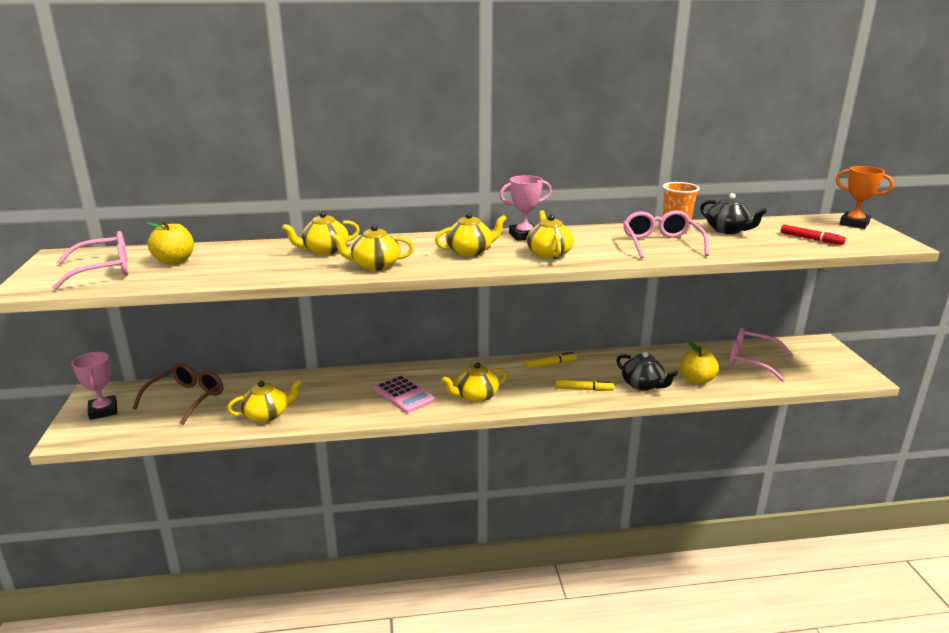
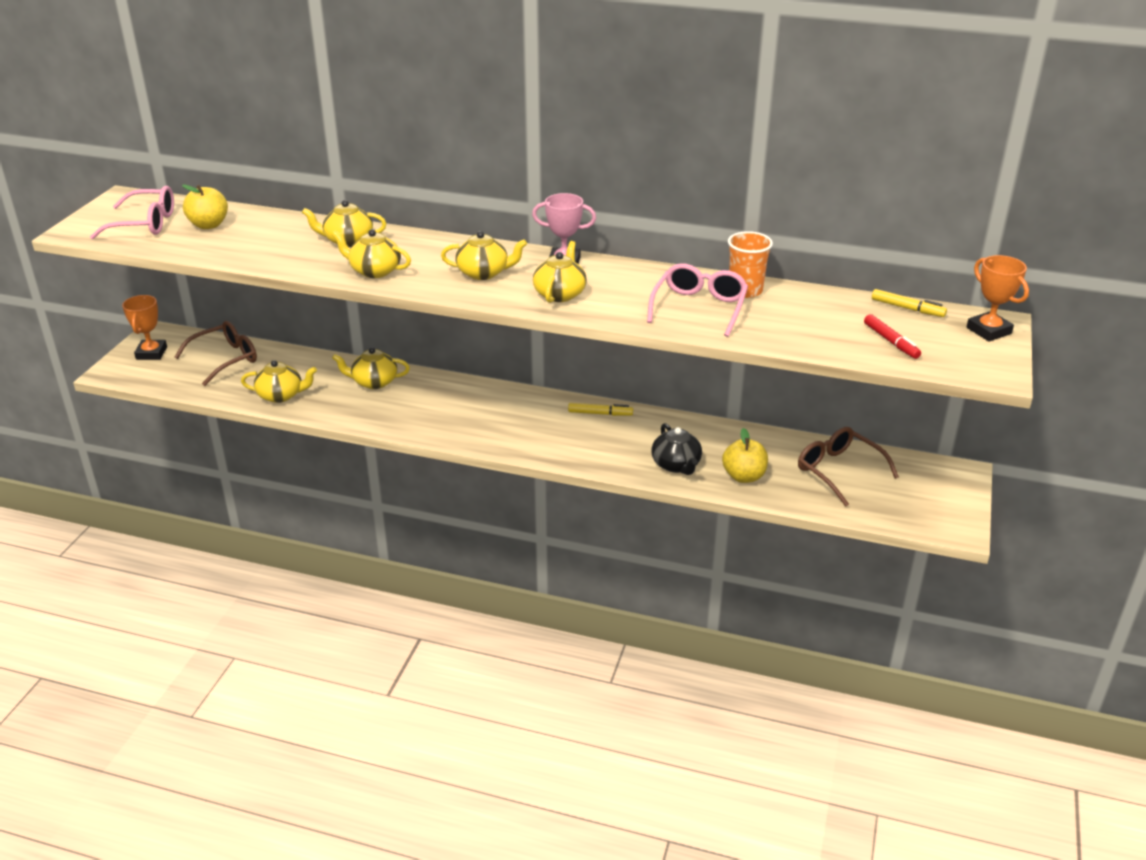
camera: 25 degrees right, 10 degrees up
pink trophy [71,352,117,420] -> orange trophy [122,295,167,360]
pink calculator [374,375,435,413] -> none
yellow teapot [441,362,508,403] -> yellow teapot moved to [332,347,410,389]
yellow marker [555,380,614,391] -> yellow marker moved to [872,289,947,317]
black teapot [700,193,767,234] -> none
pink glasses [729,328,793,382] -> brown glasses [798,427,899,507]

